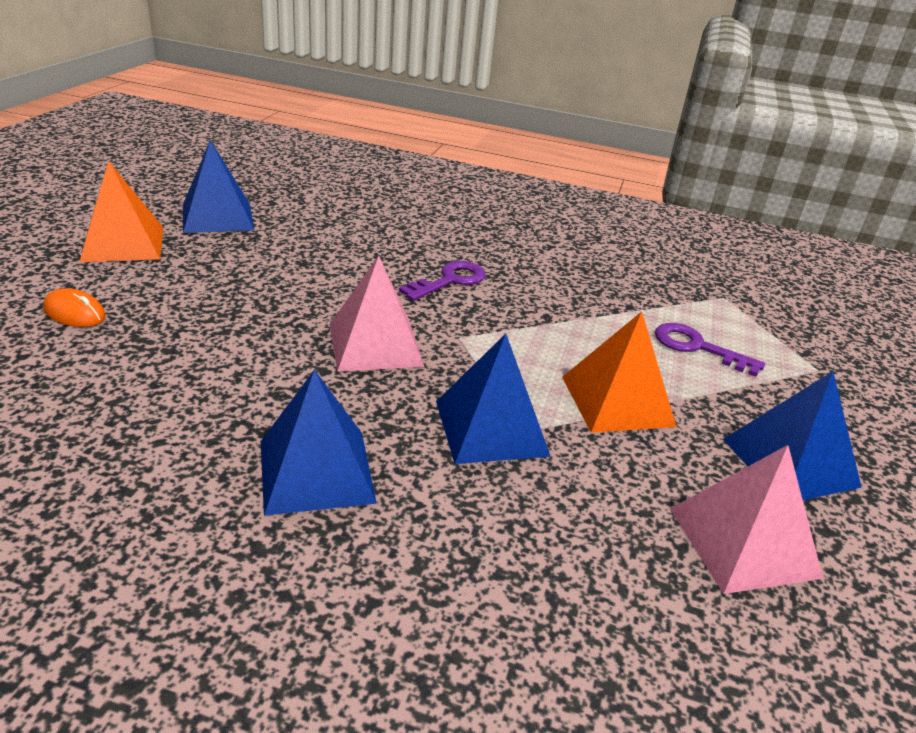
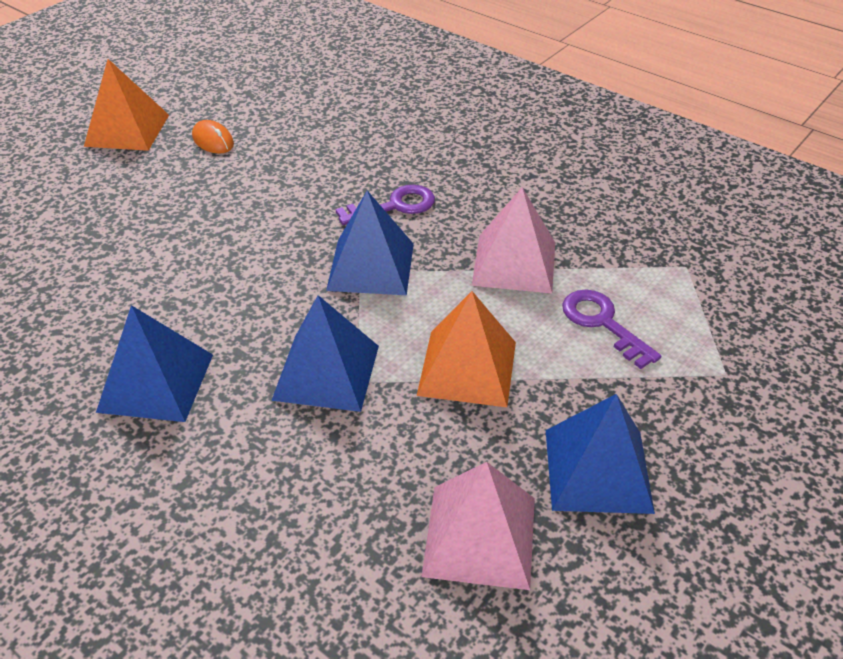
camera: 25 degrees right, 10 degrees up
orange mouse [43,288,106,327] -> orange mouse moved to [192,120,234,154]
blue pyramid [183,140,254,233] -> blue pyramid moved to [326,191,414,295]
pink pyramid [330,256,424,372] -> pink pyramid moved to [472,187,555,293]

